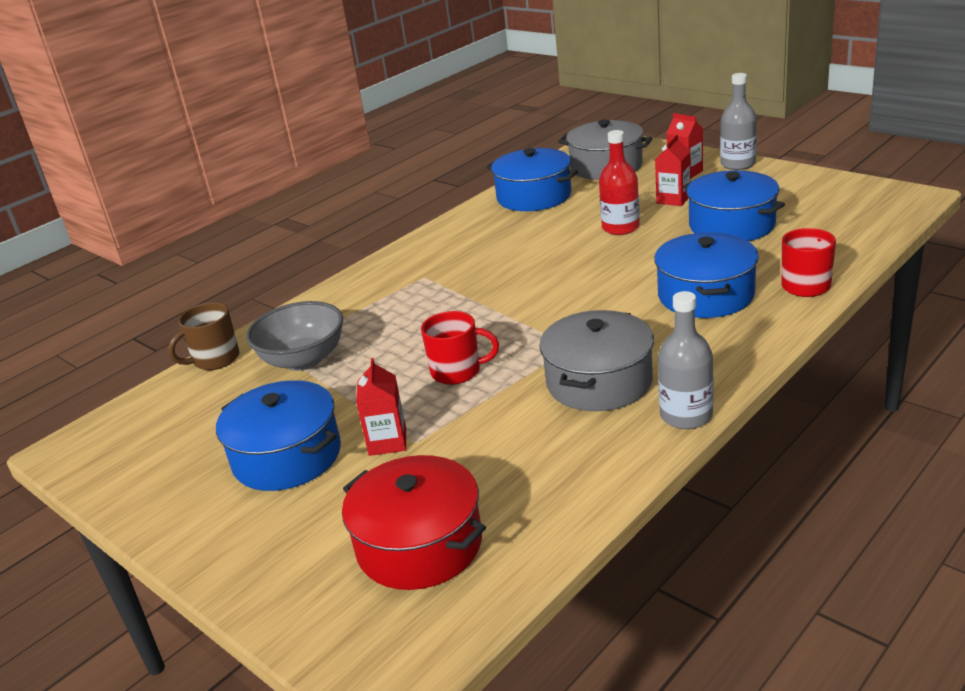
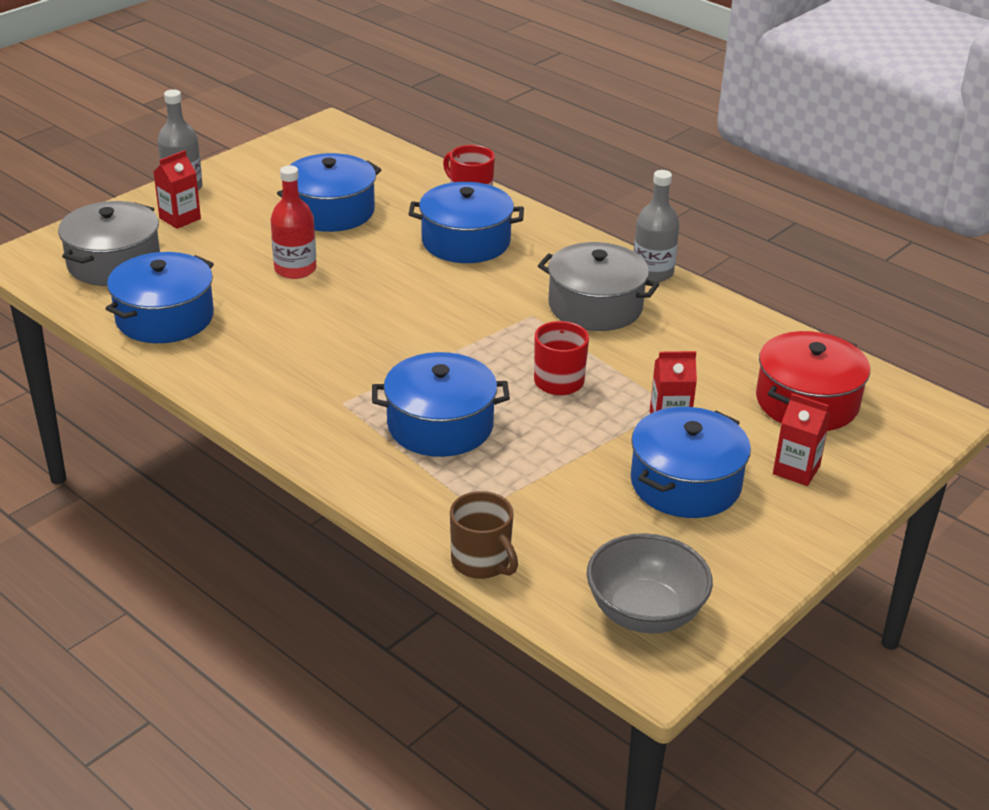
camera: 95 degrees left, 5 degrees up
grey bowl [246,301,343,371] -> grey bowl moved to [587,533,713,633]
red carton [655,134,691,206] -> red carton moved to [773,393,830,486]
none -> blue pot [372,352,510,457]

